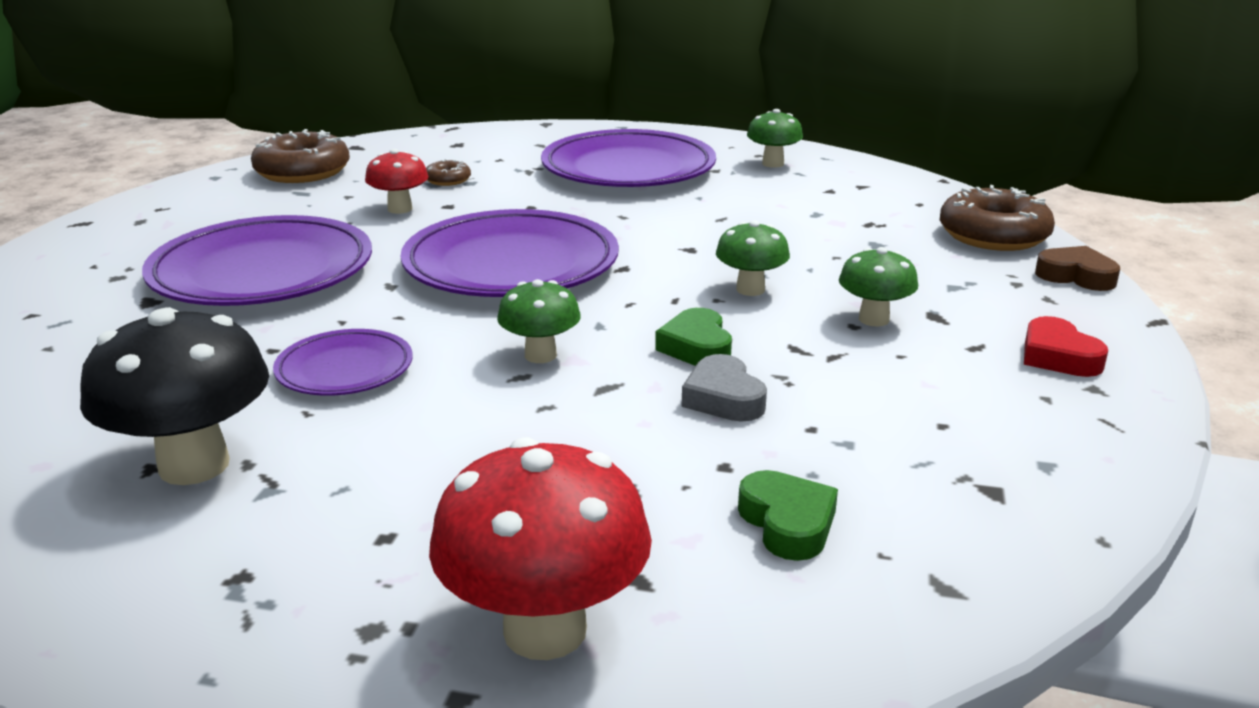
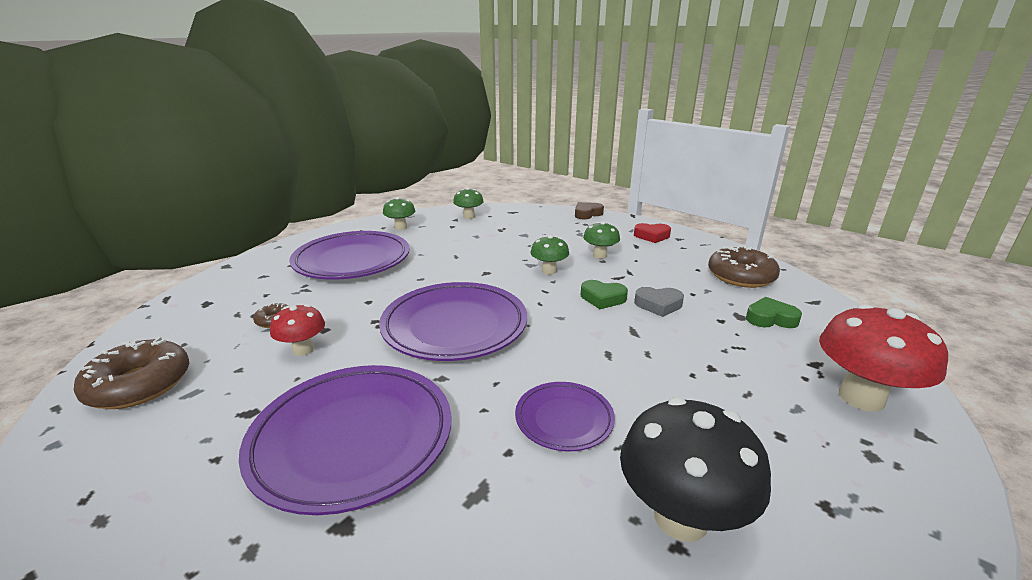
camera: 65 degrees left, 0 degrees up
green mushroom [497,279,581,363] -> green mushroom moved to [453,187,484,219]
brown donut [940,185,1055,251] -> brown donut moved to [708,246,780,288]

